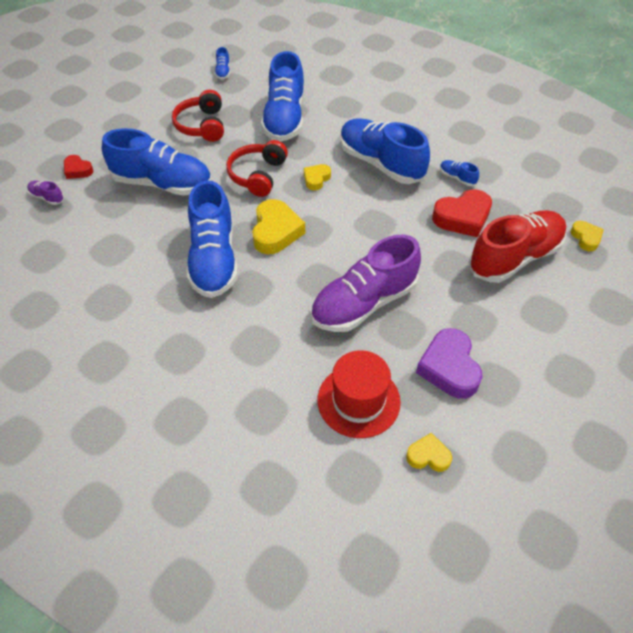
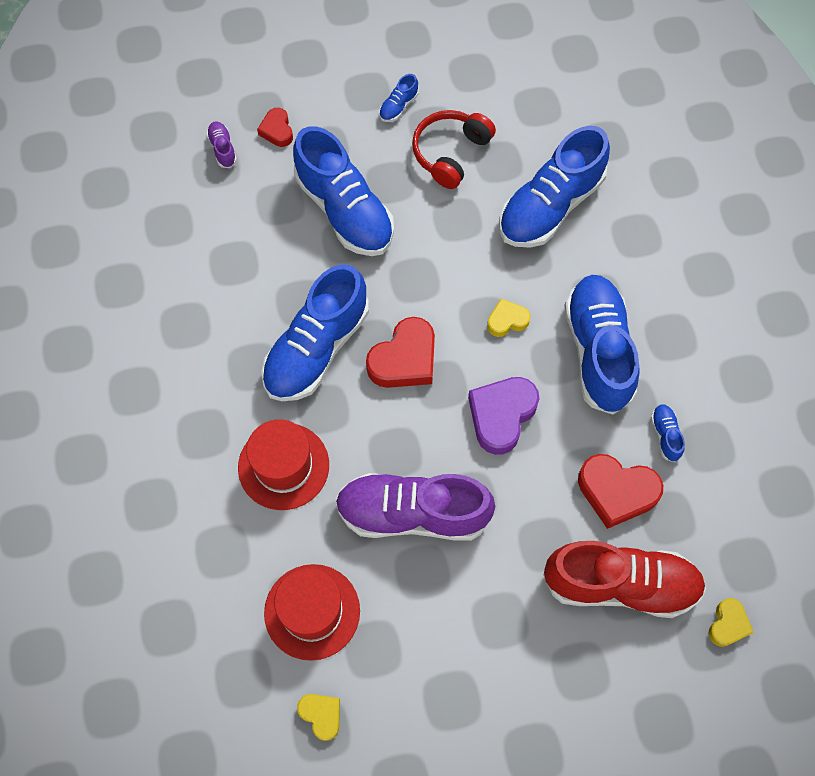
camera: 40 degrees right, 15 degrees up
blue shoe [215,47,230,80] -> blue shoe moved to [379,74,419,122]
red headphones [226,140,288,197] -> none
yellow heart [252,199,305,254] -> red heart [366,317,435,388]
purple heart [416,328,483,399] -> purple heart moved to [468,377,539,455]
none -> red hat [238,419,329,510]

